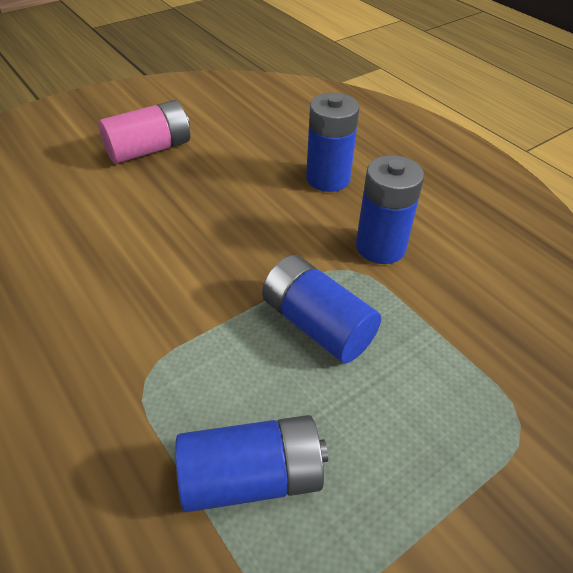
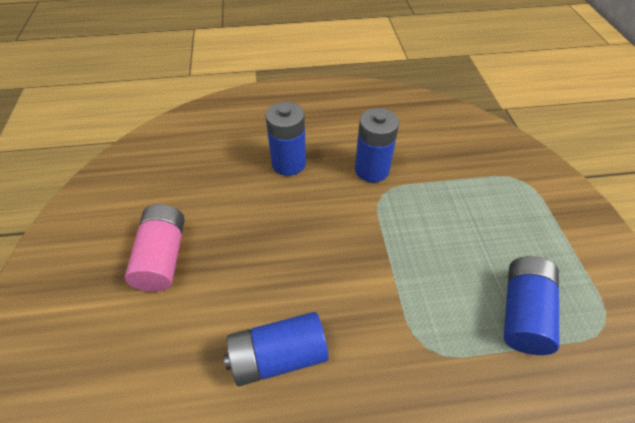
camera: 60 degrees left, 5 degrees up
blue battery [262,255,381,363] -> blue battery moved to [224,312,329,386]

